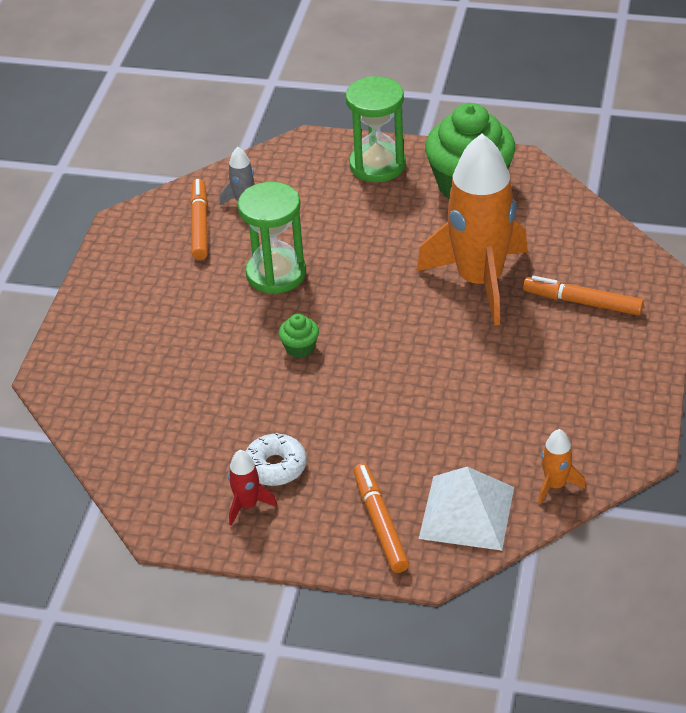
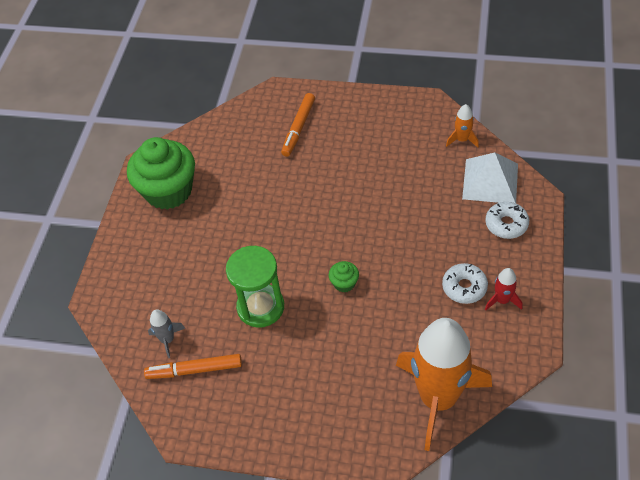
camera: 90 degrees left, 10 degrees up
green hourglass [346,76,406,182] -> none
orange marker [353,463,409,573] -> white donut [485,202,529,239]
orange rocket [416,134,528,326] -> orange rocket moved to [396,318,492,451]

